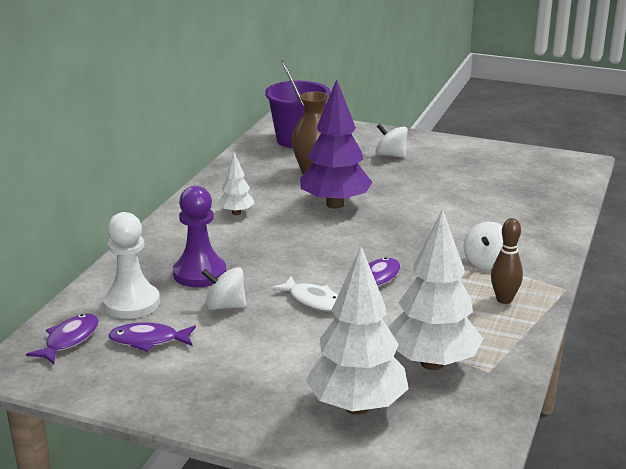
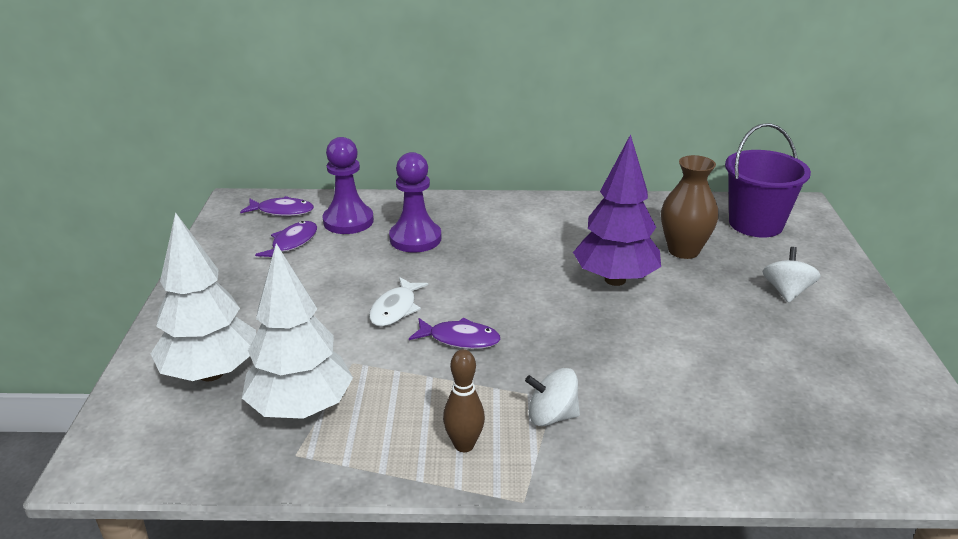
camera: 70 degrees right, 5 degrees up
white pawn [103,212,160,319] -> purple pawn [322,137,374,234]
purple fish [108,322,196,352] -> purple fish turned 45 degrees clockwise [255,221,317,257]
white spinning top [202,267,247,310] -> none
white tree [218,152,255,215] -> none

